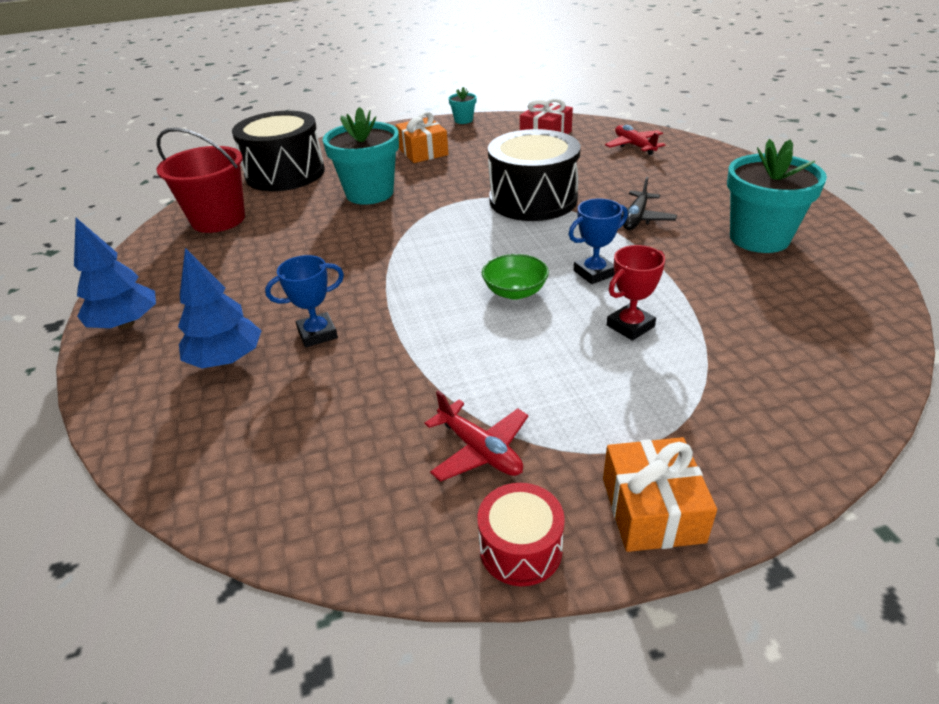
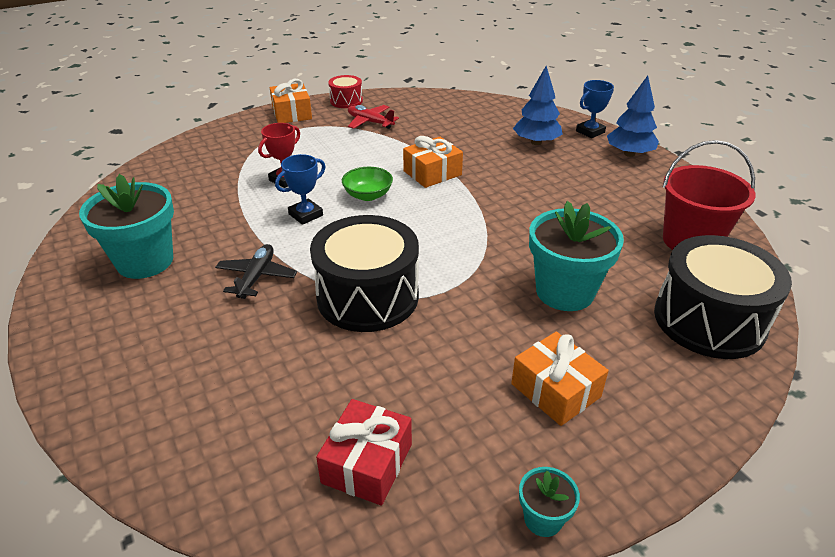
camera: 165 degrees right, 0 degrees up
blue trophy [265,255,344,348] -> blue trophy moved to [576,80,614,138]
red plane [605,125,666,155] -> none
none -> orange gift [403,136,463,188]

